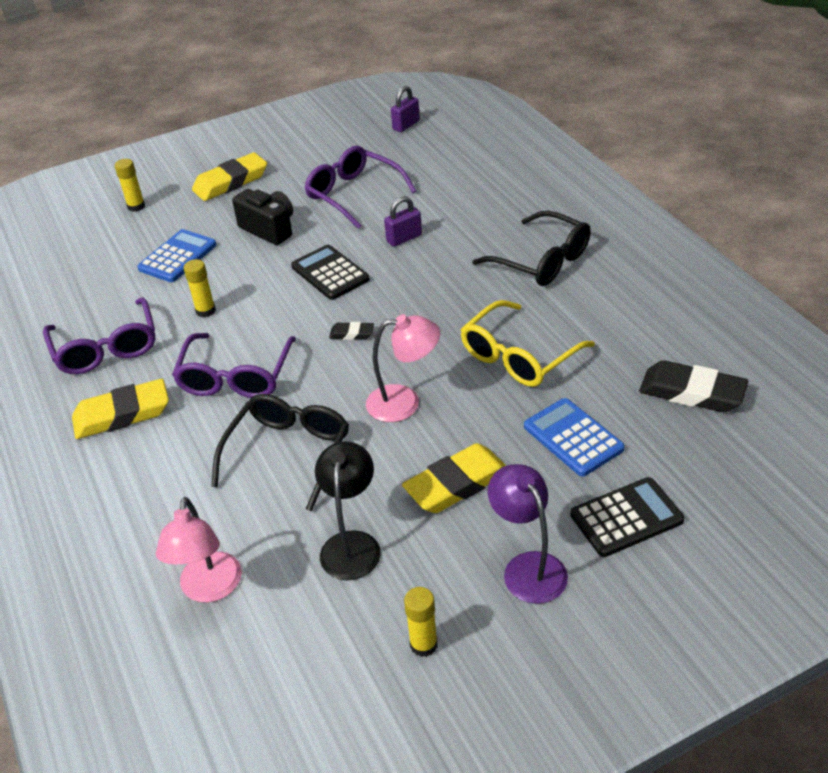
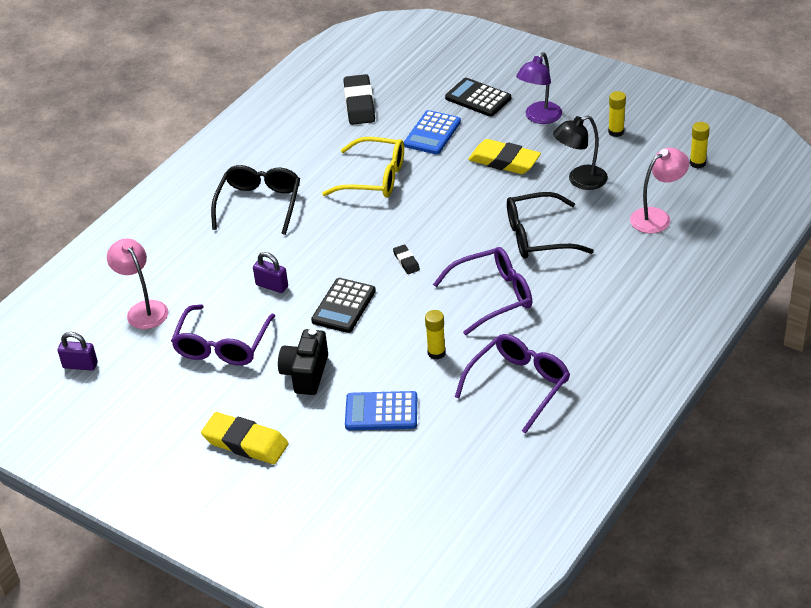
camera: 120 degrees left, 0 degrees up
yellow eraser [72,379,169,439] -> none
yellow glue stick [115,159,145,212] -> yellow glue stick moved to [690,122,710,168]
pink lamp [366,315,440,422] -> pink lamp moved to [107,238,168,329]

